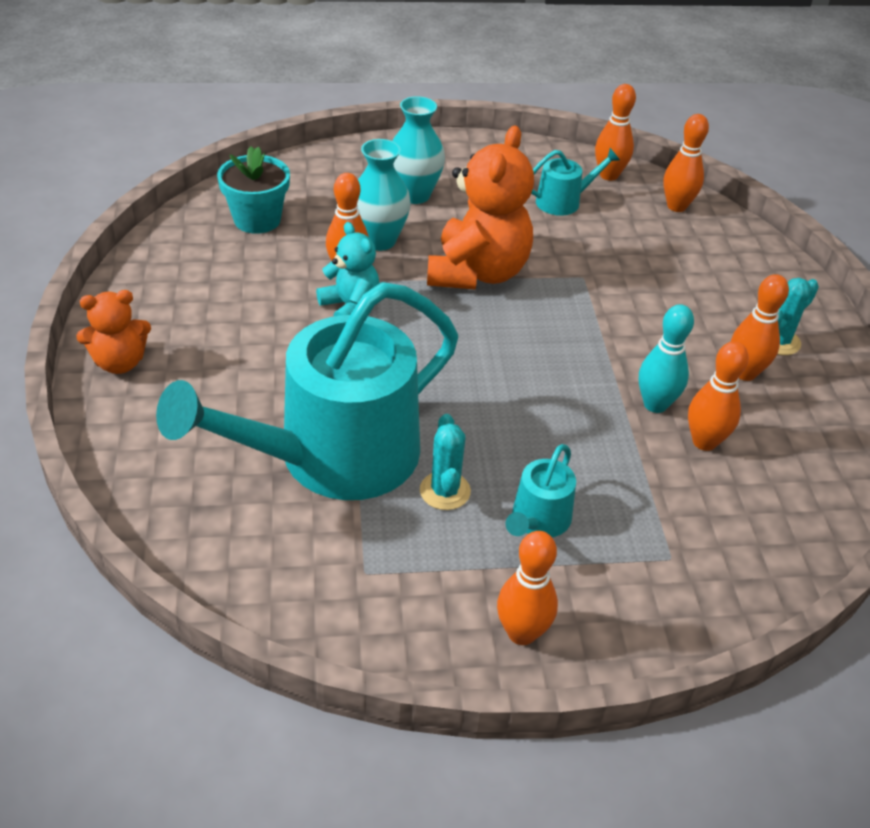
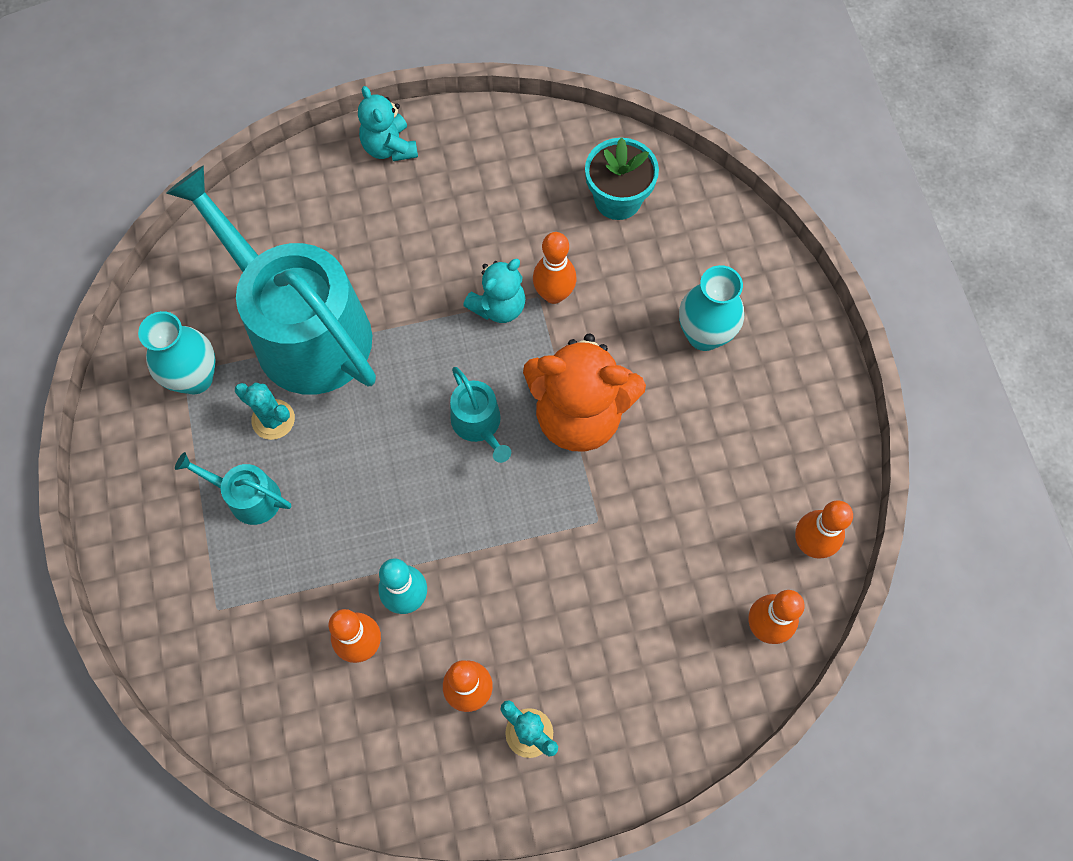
camera: 85 degrees right, 25 degrees up
orange teddy bear [76,290,151,374] -> turquoise teddy bear [358,86,418,161]
turquoise vase [357,139,411,251] -> turquoise vase moved to [138,311,216,394]
turquoise cactus [420,414,471,510] -> turquoise cactus turned 45 degrees clockwise [235,383,295,440]
orange bowling pin [497,531,558,645] -> none
turquoise watering can [531,148,620,216] -> turquoise watering can moved to [450,367,511,463]

